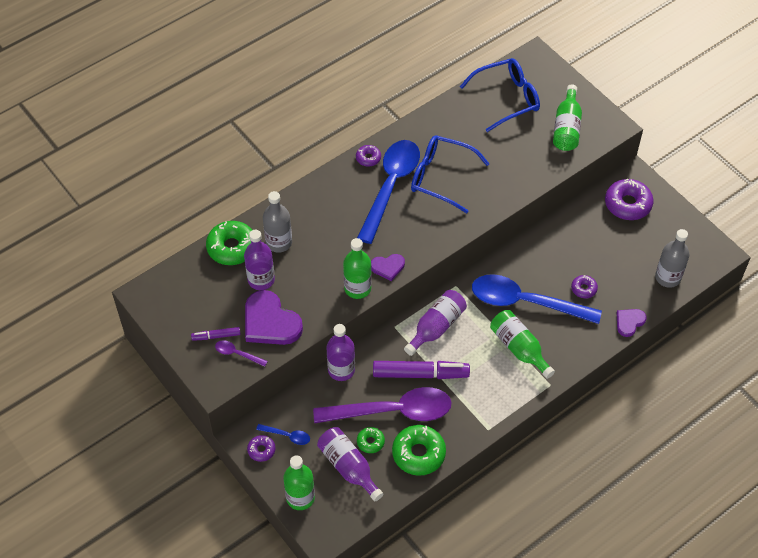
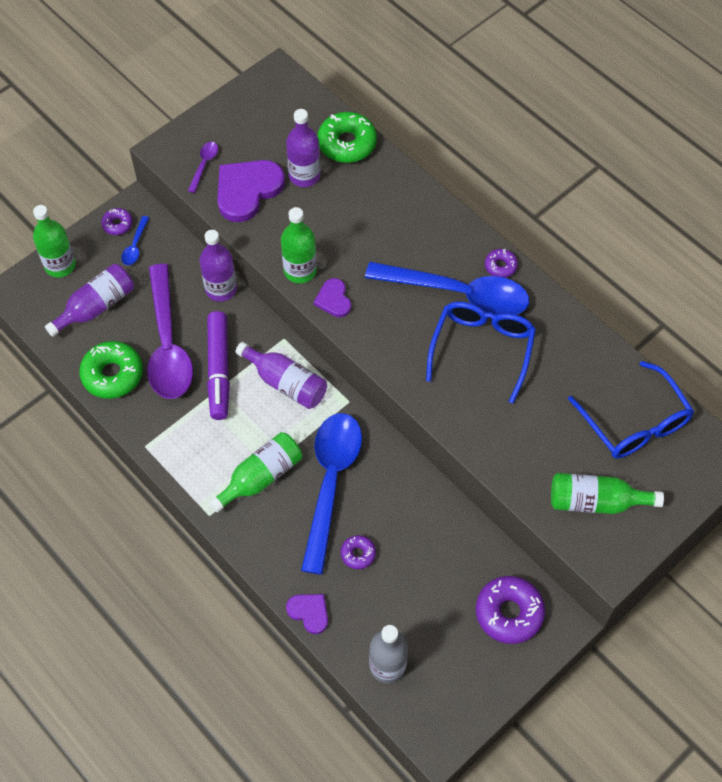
camera: 85 degrees right, 5 degrees up
purple marker [191,327,240,341] -> none
grey bottle [263,191,292,253] -> none
green donut [357,427,385,453] -> none

